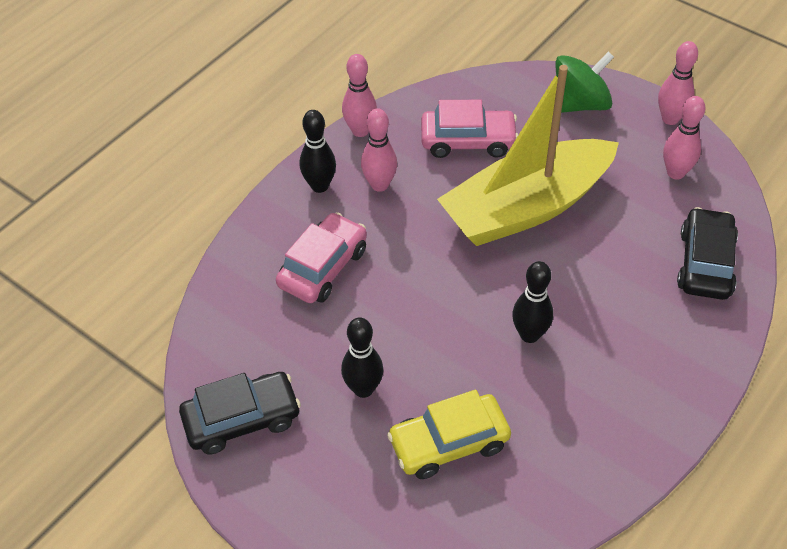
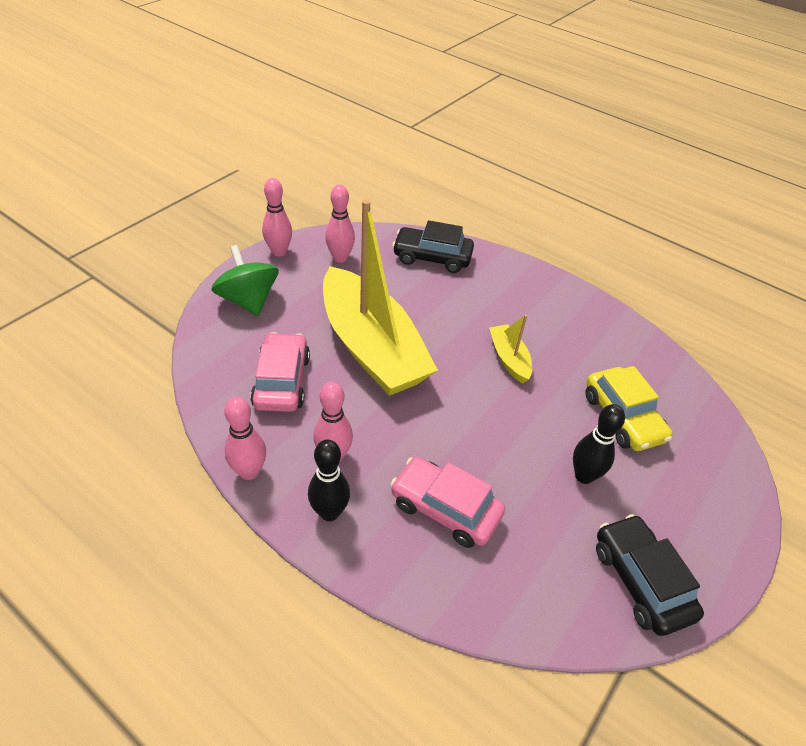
camera: 95 degrees left, 5 degrees down
black bowling pin [512,261,553,343] -> yellow boat [489,314,532,383]

